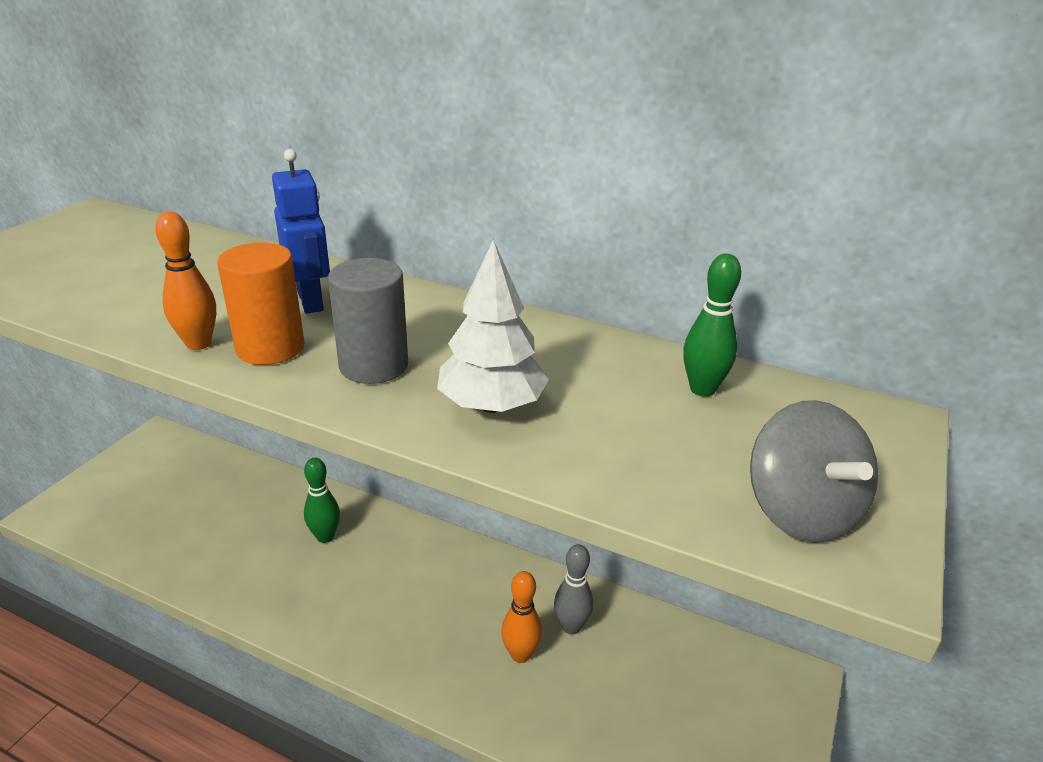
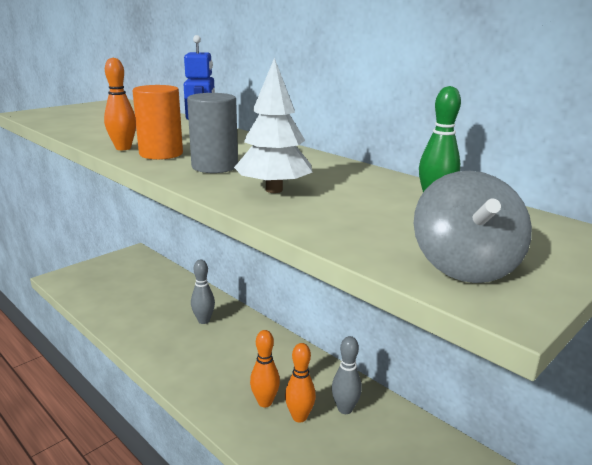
camera: 20 degrees right, 10 degrees down
green bowling pin [304,458,340,543] -> grey bowling pin [191,260,215,324]
none -> orange bowling pin [250,330,280,407]

